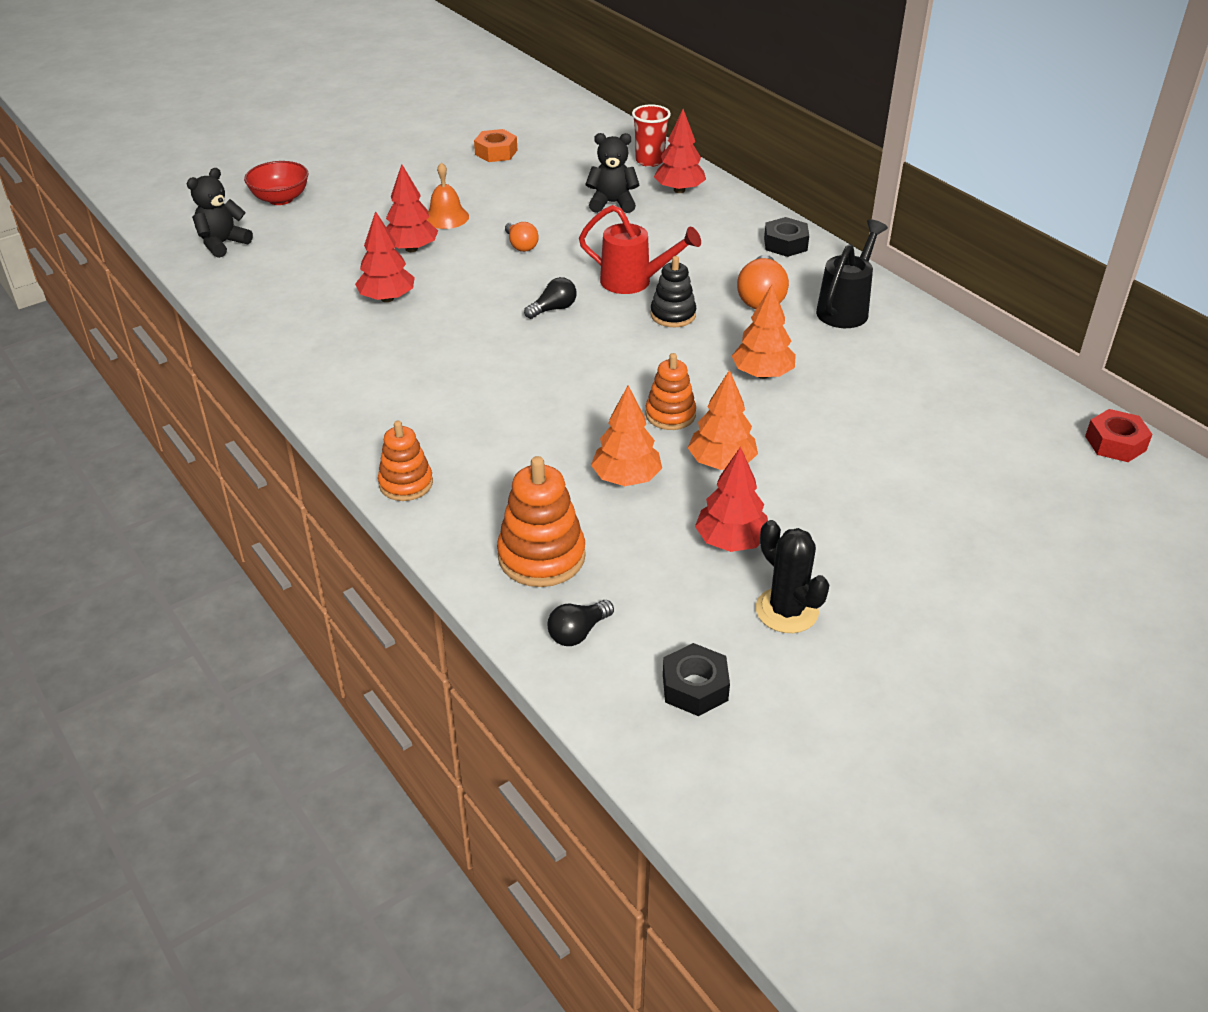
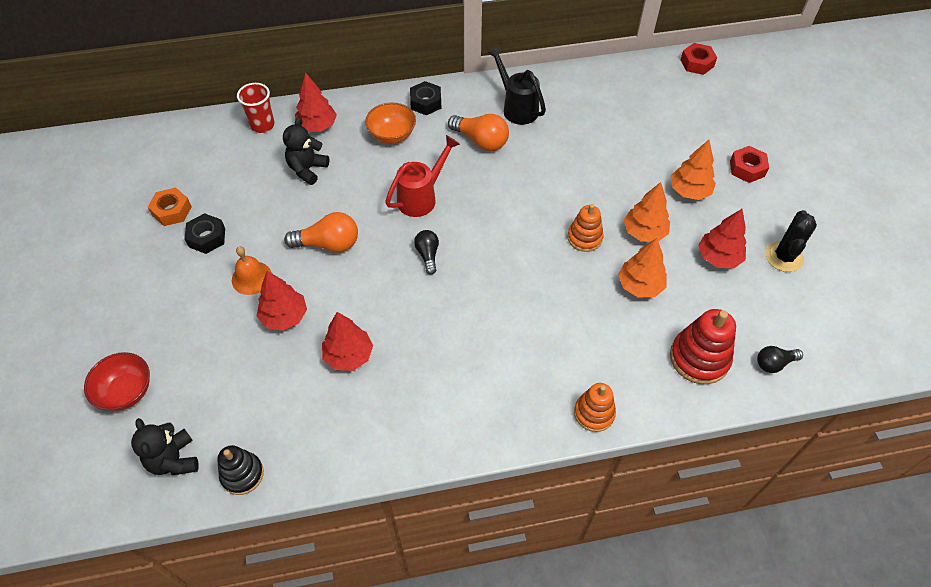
camera: 65 degrees left, 15 degrees up
orange stacking toy [497,456,586,587] -> red stacking toy [670,309,736,384]
orange light bulb [505,222,539,252] -> orange light bulb [284,212,358,252], size x1.63
black light bulb [547,600,614,646] -> black light bulb turned 90 degrees clockwise [757,346,803,373]
black stacking toy [650,256,696,327] -> black stacking toy moved to [217,445,264,495]
black nut [663,643,730,716] -> black nut moved to [185,213,225,254]
orange tree [732,284,796,379] -> orange tree moved to [671,140,716,200]
black cactus [756,520,829,633] -> black cactus turned 60 degrees counterclockwise [766,210,817,272]
none -> orange bowl [365,103,416,144]
none -> red nut [730,146,769,183]

